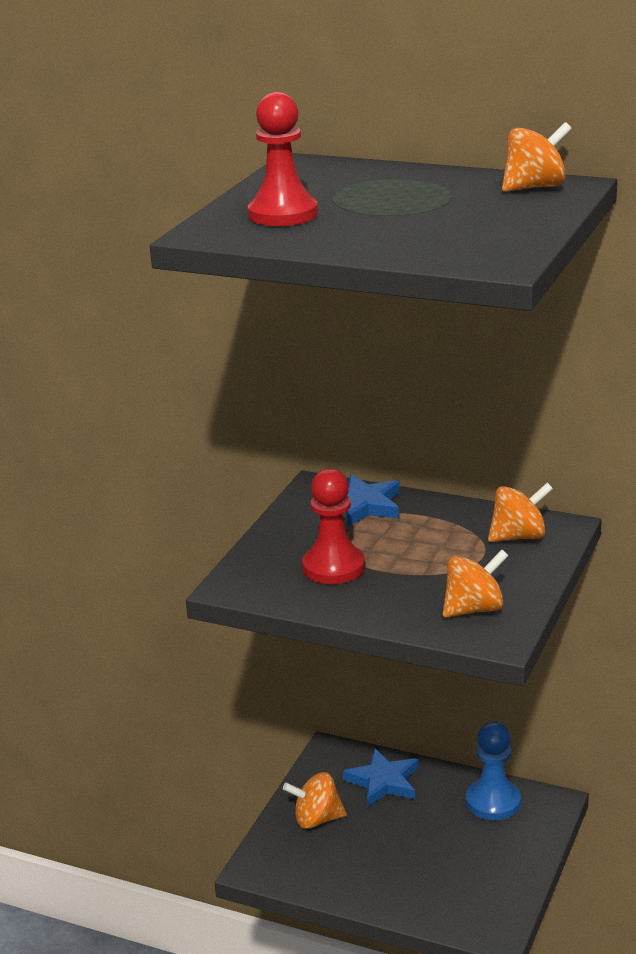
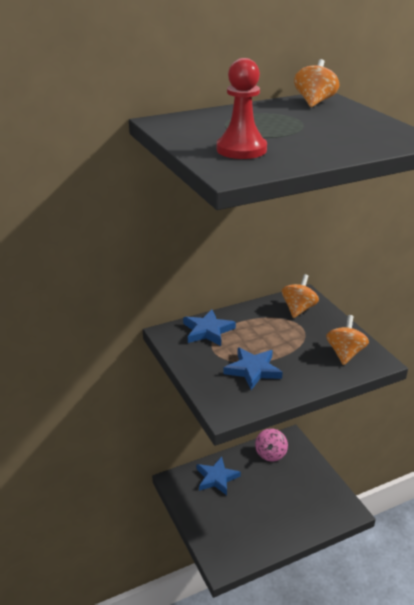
camera: 50 degrees left, 5 degrees up
orange spinning top [283,772,347,829] -> none
red pawn [302,468,365,584] -> blue star [223,347,283,390]
blue pawn [466,722,521,820] -> pink spinning top [255,428,288,462]

